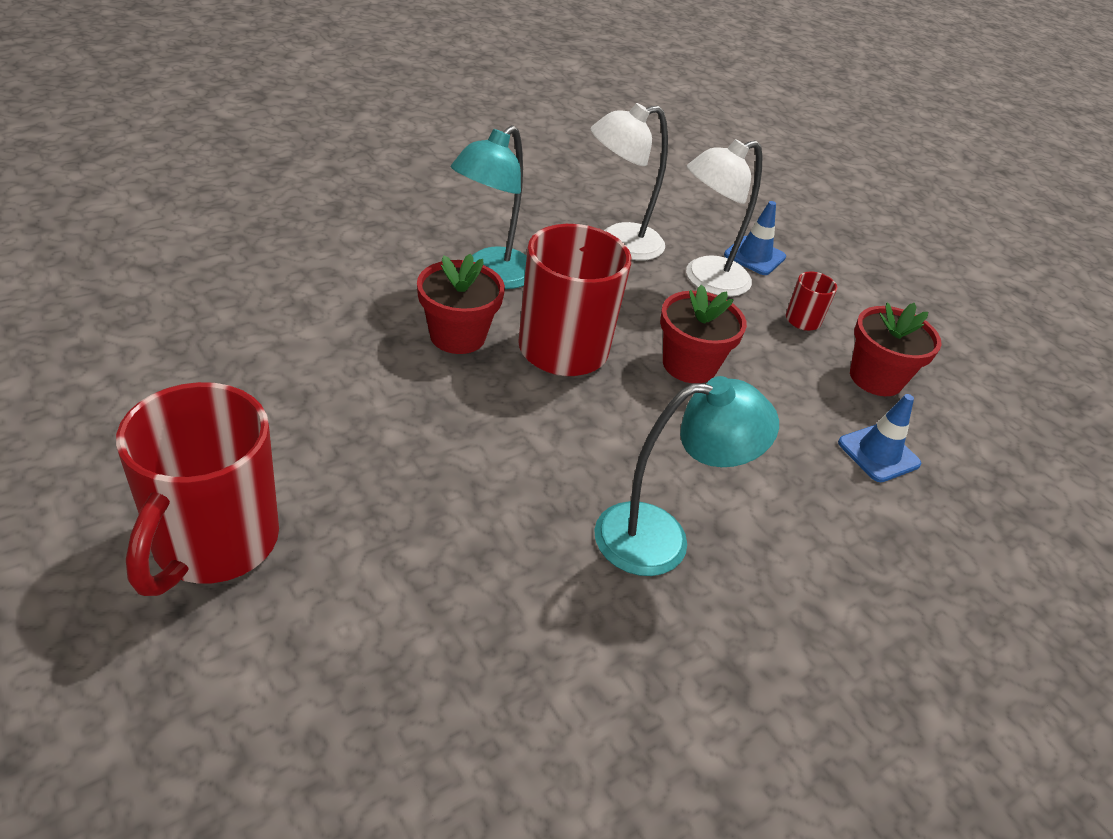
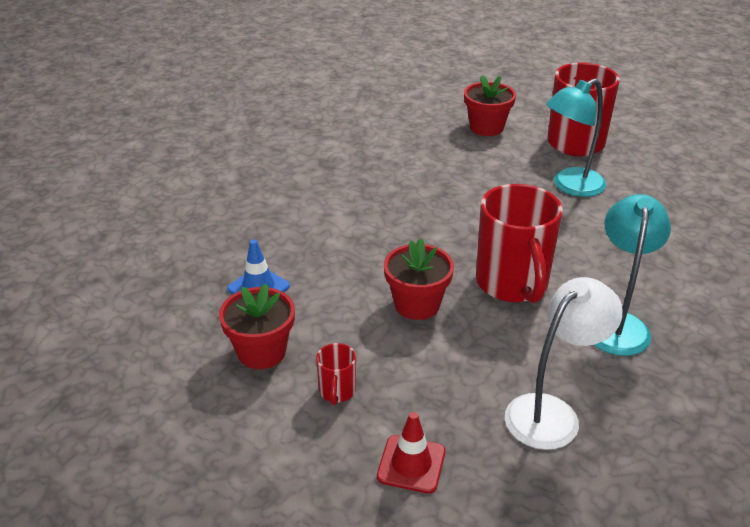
camera: 165 degrees right, 5 degrees down
red flower pot [417,253,505,354] -> red flower pot moved to [464,75,516,136]
turquoise lamp [594,376,779,576] -> turquoise lamp moved to [546,78,606,197]
white lamp [686,139,763,297] -> none
blue traffic cone [724,201,786,275] -> red traffic cone [377,412,445,494]

